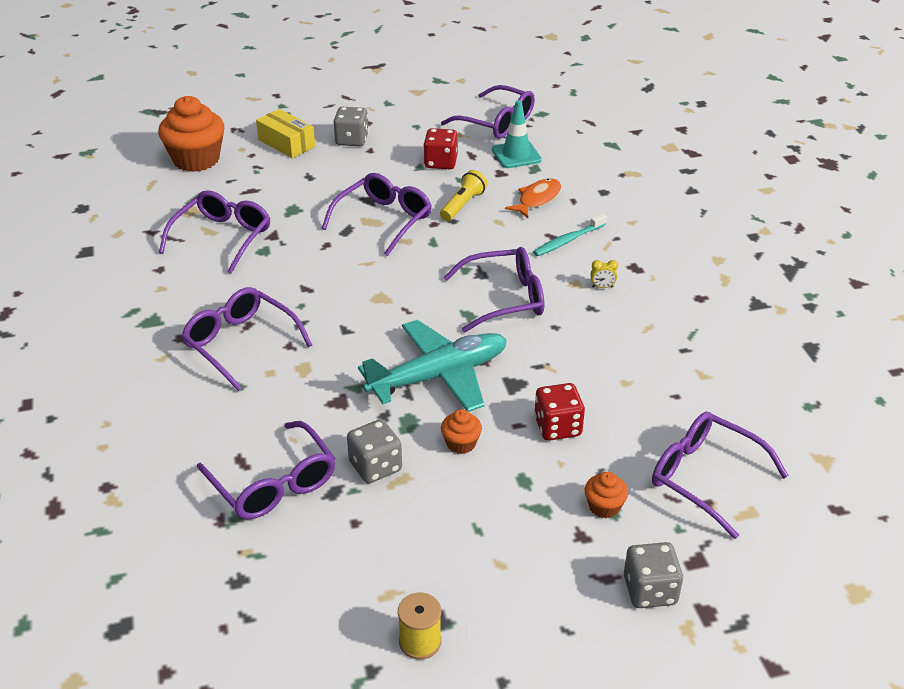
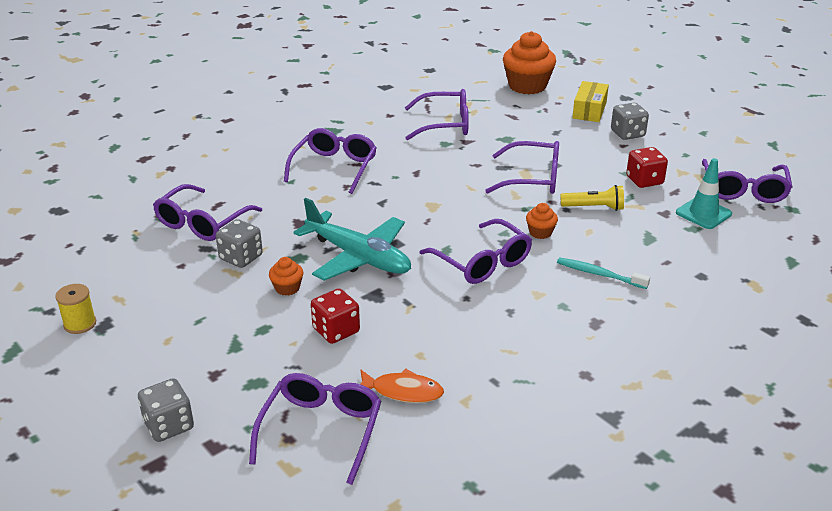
camera: 65 degrees right, 5 degrees down
orange fish [505,178,561,218] -> orange fish moved to [360,369,444,403]
orange cupcake [585,472,628,518] -> orange cupcake moved to [526,203,558,239]
yellow clock [591,260,618,288] -> none

